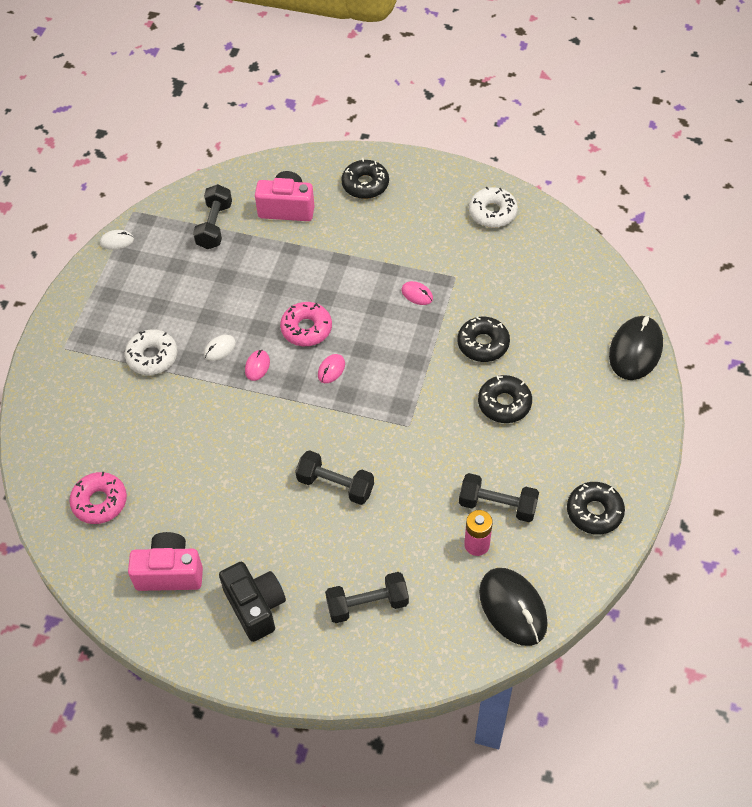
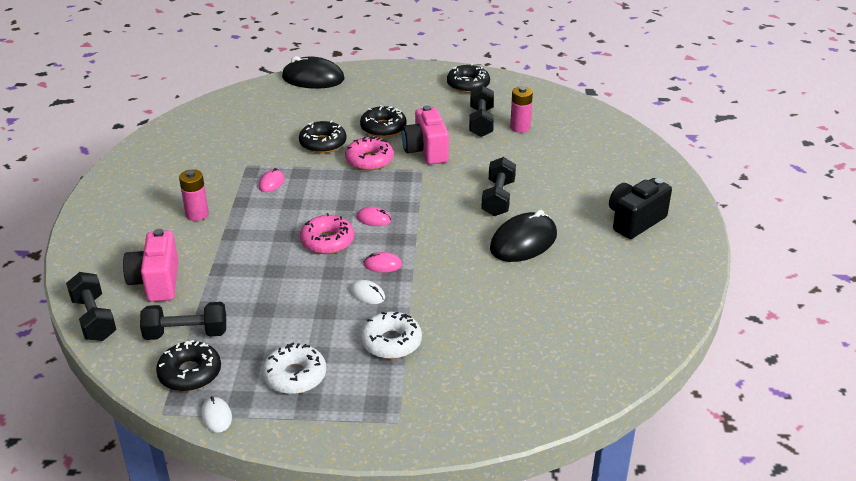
camera: 105 degrees left, 20 degrees down
pink donut [69,472,127,524] -> pink donut moved to [345,136,394,171]
pink camera [128,532,203,591] -> pink camera moved to [402,105,449,165]
black dumbbell [325,572,409,623] -> black dumbbell moved to [66,272,116,341]
black donut [341,158,389,199] -> black donut moved to [156,340,221,391]
white donut [469,187,518,228] -> white donut moved to [262,343,326,394]
black mouse [479,568,548,646] -> black mouse moved to [490,210,557,262]
none -> pink battery [179,169,209,221]

